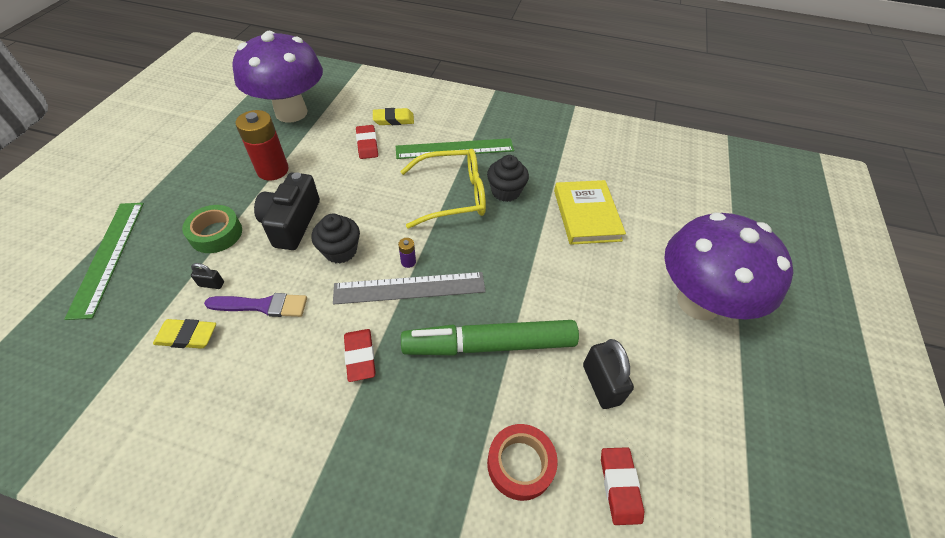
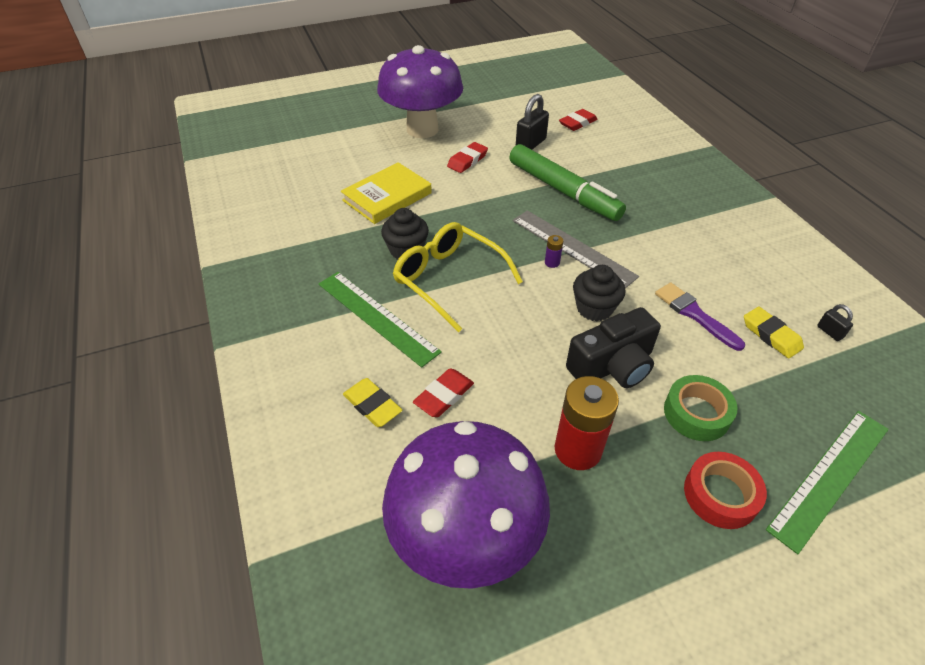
camera: 125 degrees left, 5 degrees down
black padlock [191,263,224,289] -> black padlock moved to [817,304,853,341]
red eraser [344,329,376,382] -> red eraser moved to [447,142,488,173]
red tape [487,424,558,501] -> red tape moved to [684,452,767,529]

